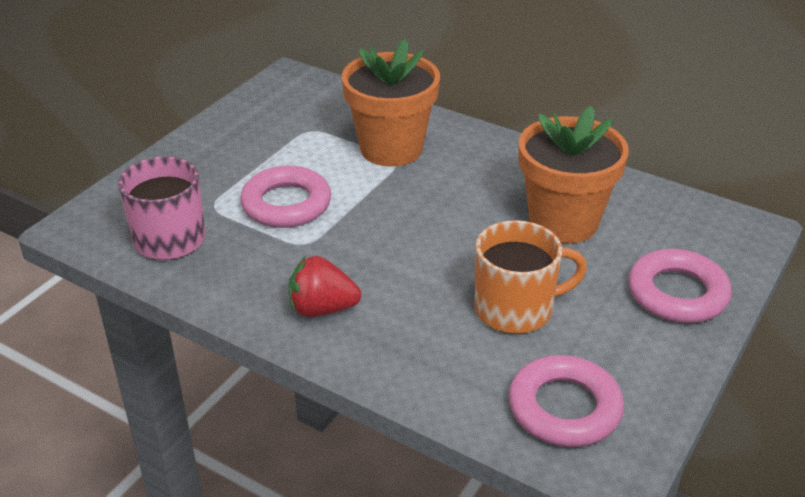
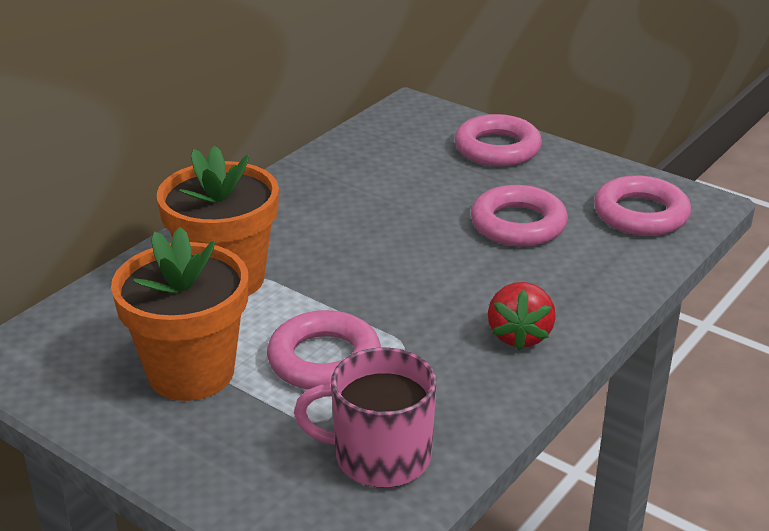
camera: 85 degrees left, 5 degrees down
orange mug [474,220,587,334] -> pink ring [471,185,568,247]
orange flower pot [519,106,629,244] -> orange flower pot moved to [111,227,248,401]

